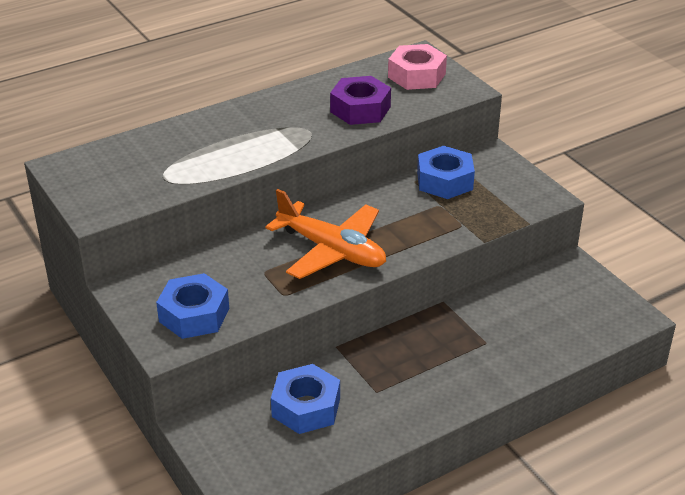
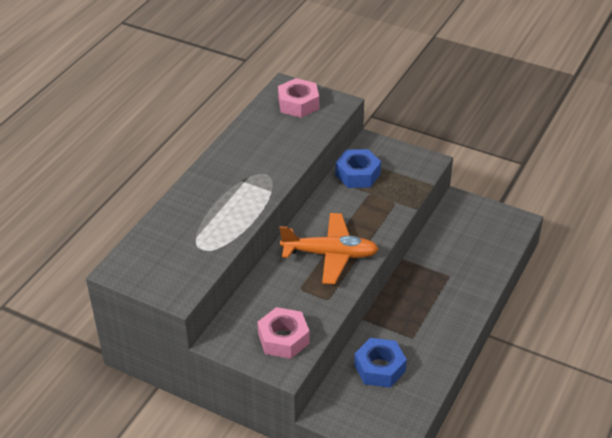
camera: 30 degrees left, 5 degrees up
blue nut [156,273,229,339] -> pink nut [257,307,310,359]
purple nut [330,76,391,125] -> none

